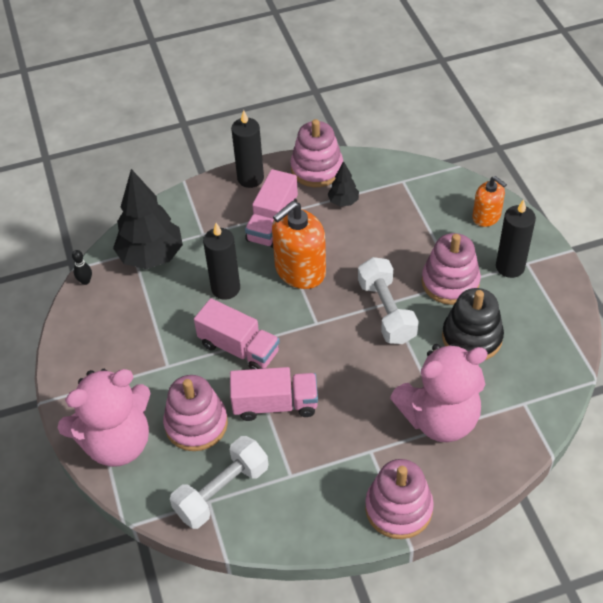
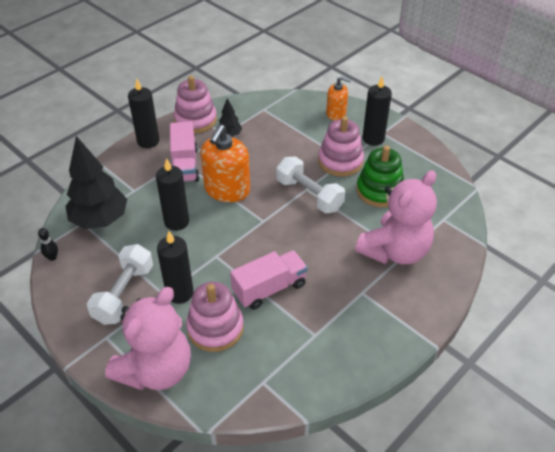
camera: 30 degrees left, 5 degrees down
white dumbbell [170,436,269,529] -> white dumbbell moved to [87,244,153,325]
pink truck [194,298,280,369] -> none
pink stacking toy [365,459,434,539] -> none
black stacking toy [442,288,504,360] -> green stacking toy [356,145,404,207]
none -> black candle [157,231,194,304]

